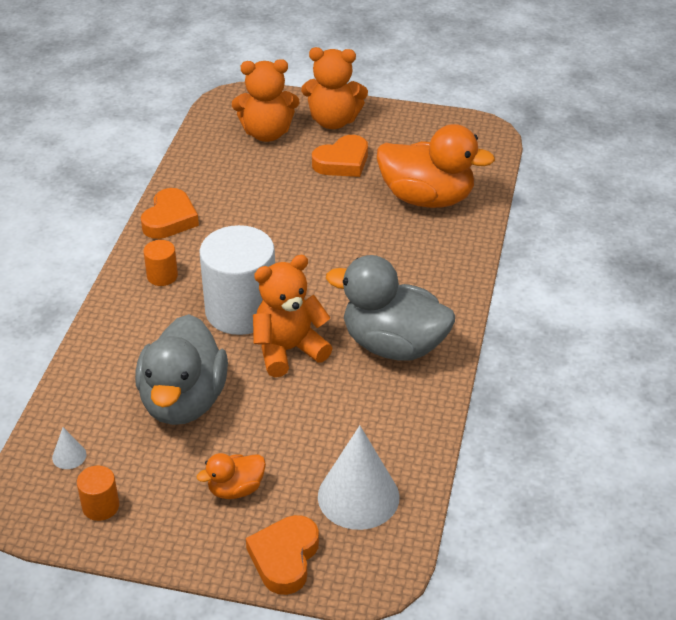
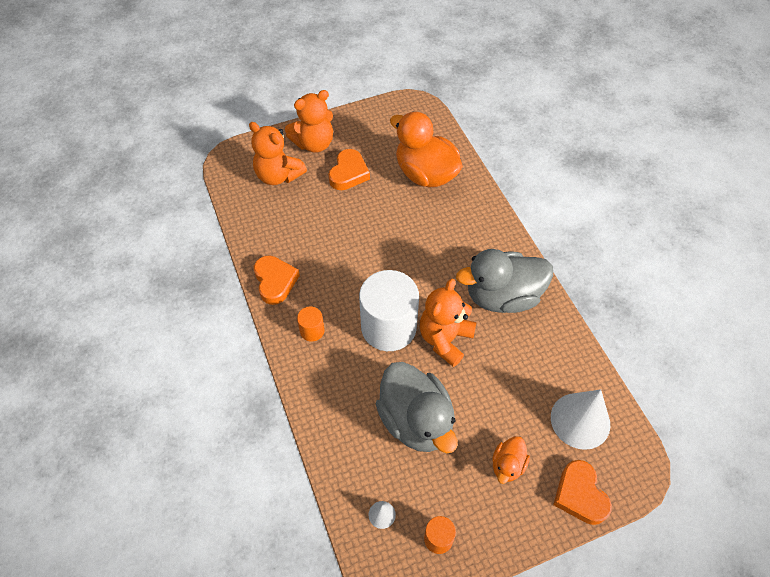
camera: 35 degrees left, 15 degrees up
orange teddy bear [232,59,299,142] -> orange teddy bear turned 75 degrees clockwise [249,122,307,185]
orange duck [377,124,495,208] -> orange duck turned 120 degrees counterclockwise [390,112,463,188]

